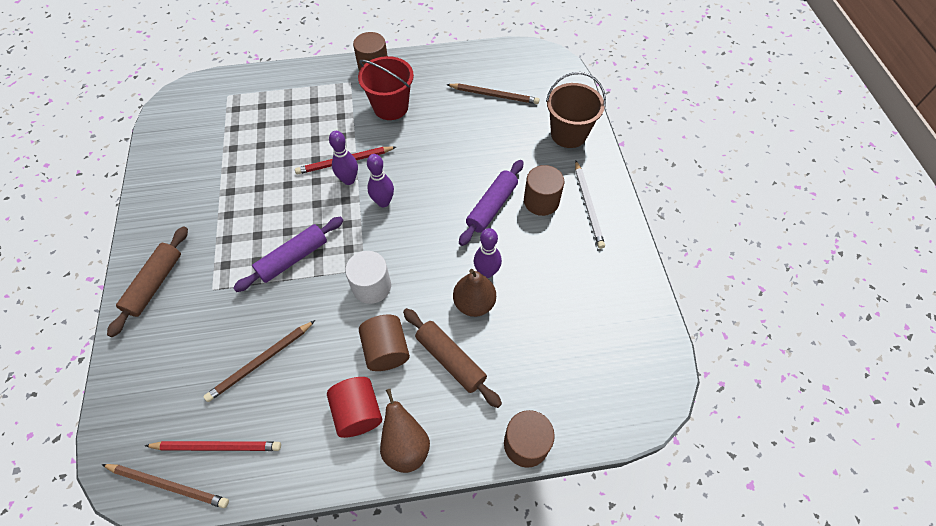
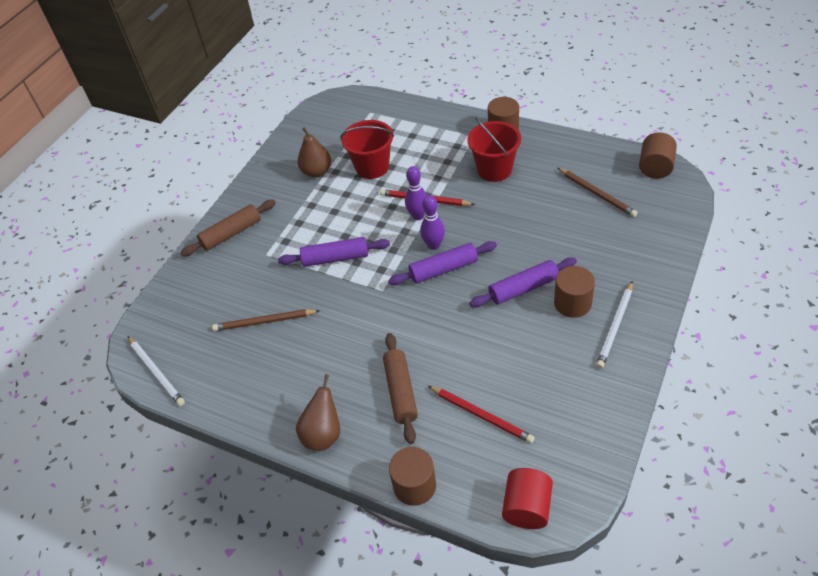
camera: 40 degrees right, 10 degrees down
brown pencil [102,464,229,508] -> white pencil [127,336,185,406]
red pencil [145,441,281,451] -> red pencil moved to [428,386,535,443]
red cylinder [327,377,382,438] -> red cylinder moved to [502,468,553,529]
white cylinder [345,251,391,304] -> none
brown cylinder [359,315,410,371] -> brown cylinder moved to [639,132,677,179]
brown pear [453,269,496,317] -> brown pear moved to [298,127,331,177]
purple bowling pin [474,228,502,278] -> none
brown bucket [546,72,606,148] -> none
none -> red bucket [340,120,394,179]
none -> purple rolling pin [388,241,497,285]

